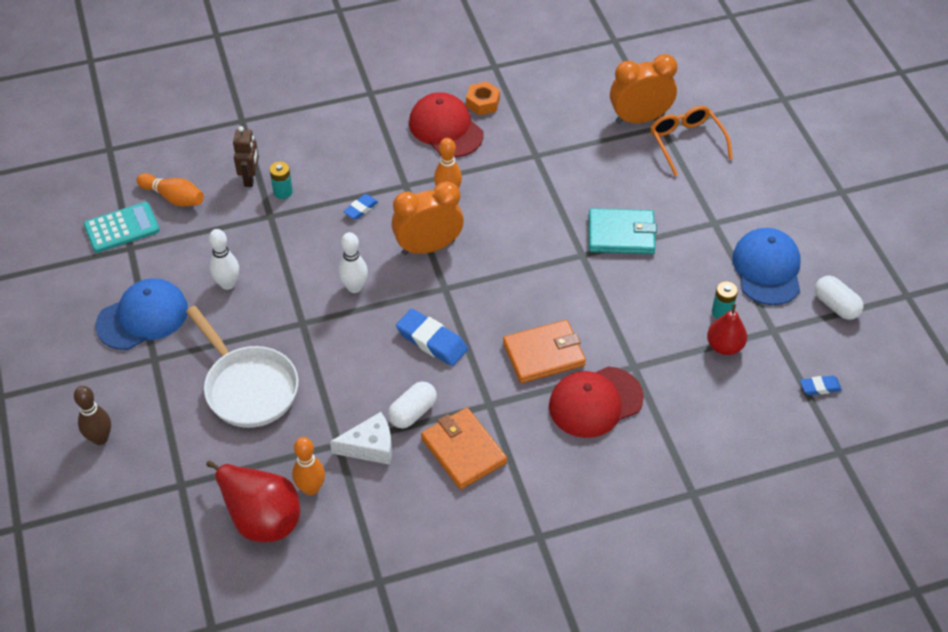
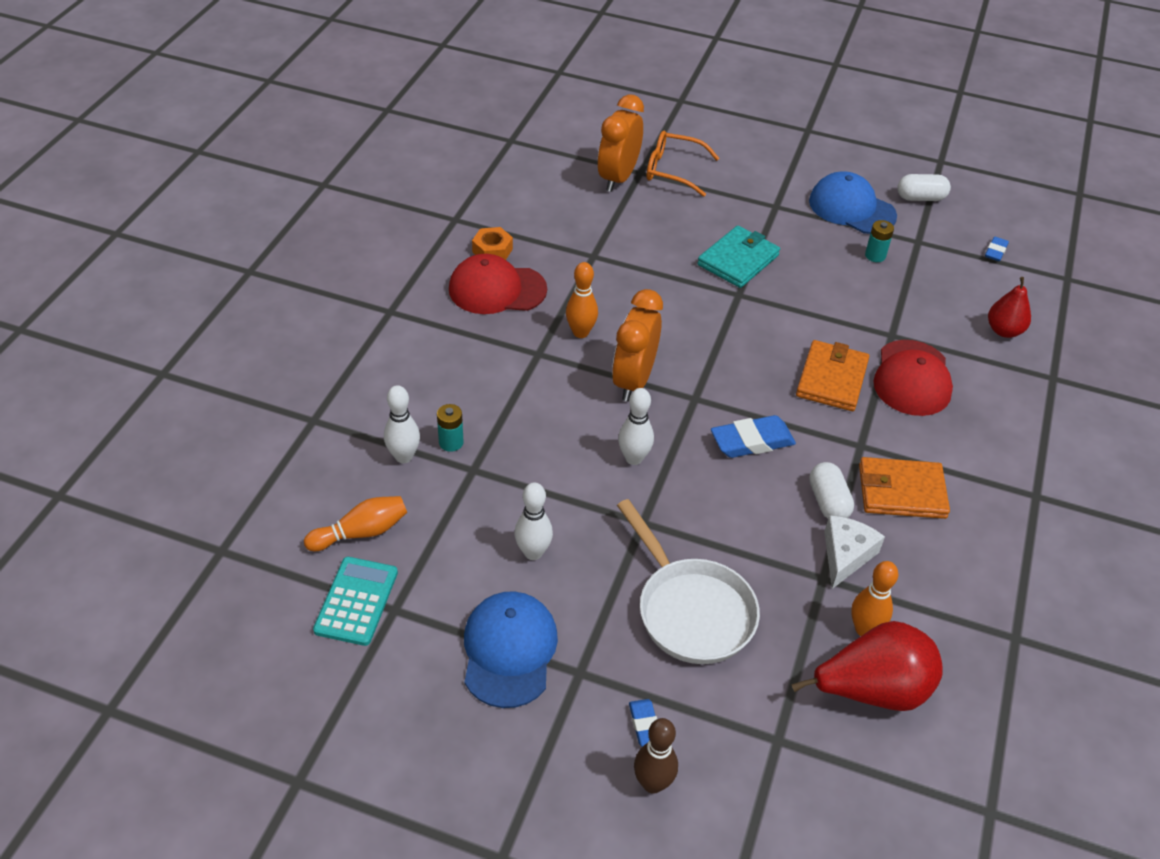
camera: 55 degrees left, 5 degrees down
white pan [186,306,298,428] -> white pan turned 60 degrees clockwise [617,499,760,664]
brown robot [233,126,259,187] -> white bowling pin [384,385,420,463]
blue eraser [343,194,378,220] -> blue eraser moved to [629,699,657,747]
red pear [707,304,747,355] -> red pear moved to [988,277,1031,338]

